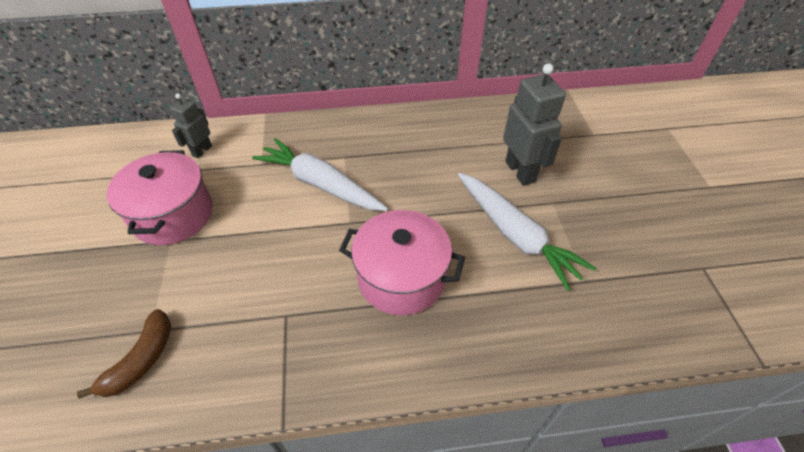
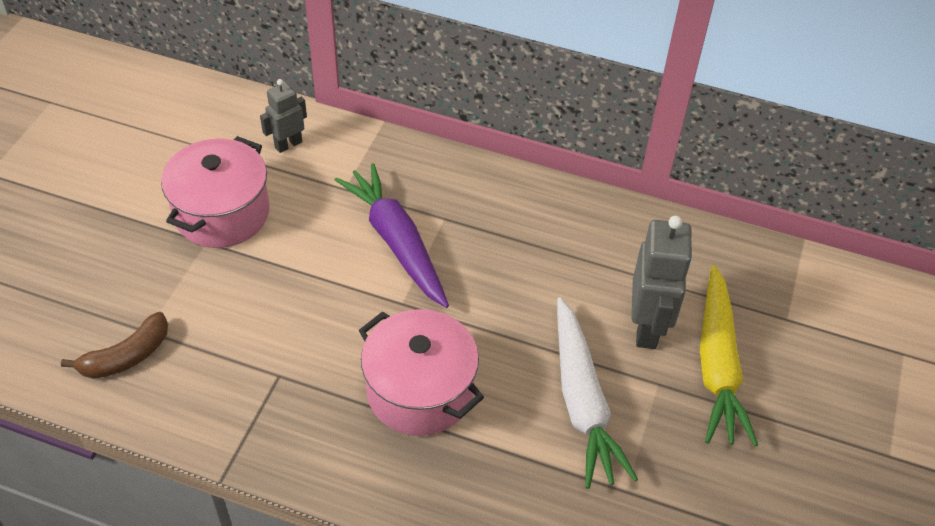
camera: 25 degrees right, 0 degrees up
white carrot [252,138,388,211] -> purple carrot [335,163,449,308]
none -> yellow carrot [700,265,758,446]

